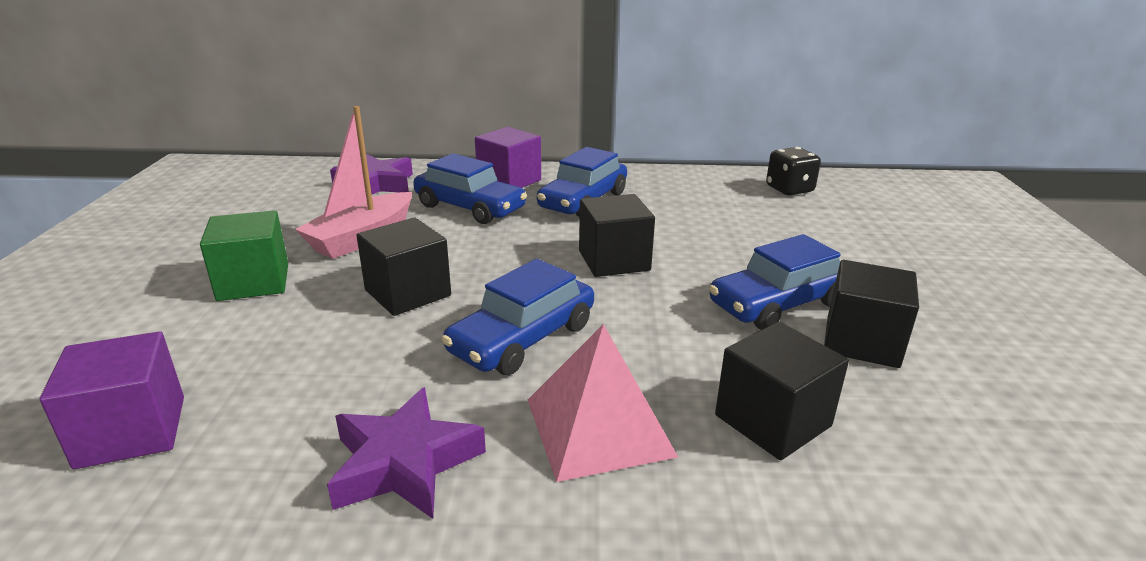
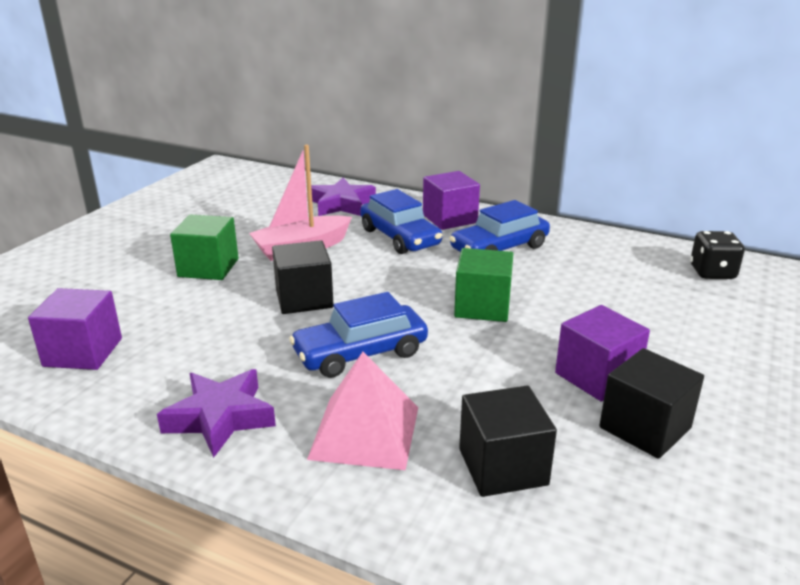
camera: 25 degrees right, 0 degrees up
black cube [579,194,655,277] -> green cube [454,248,514,322]
blue car [709,234,841,330] -> purple cube [555,305,650,401]

